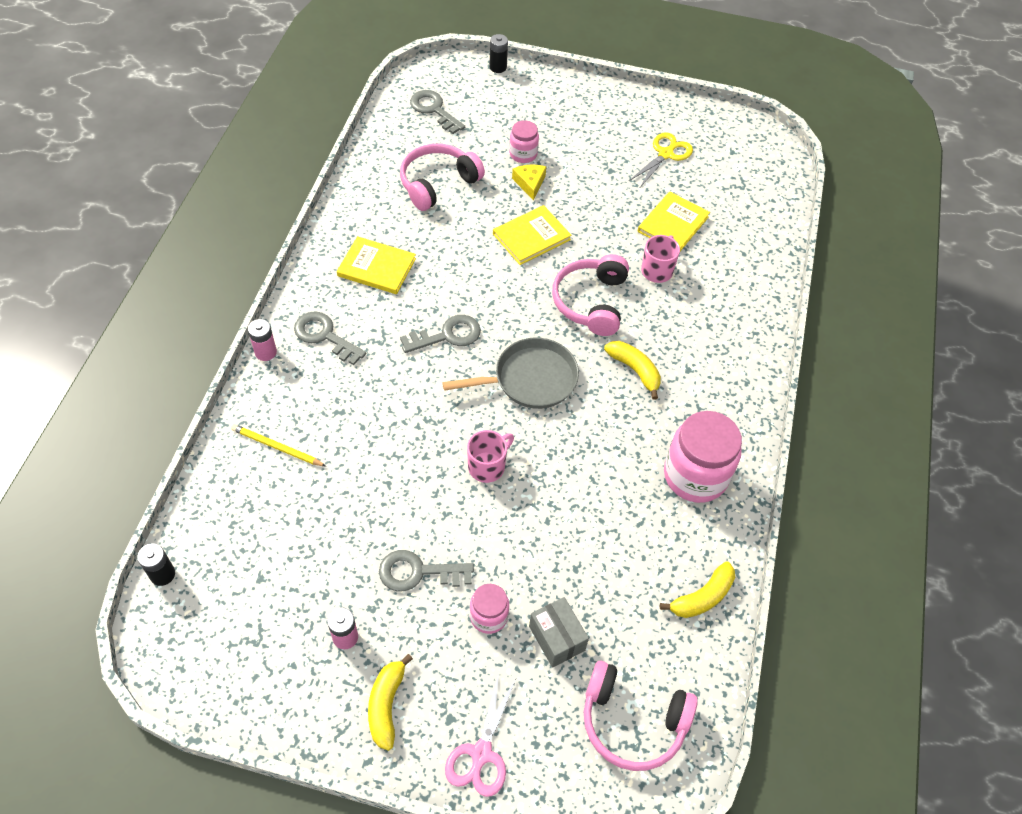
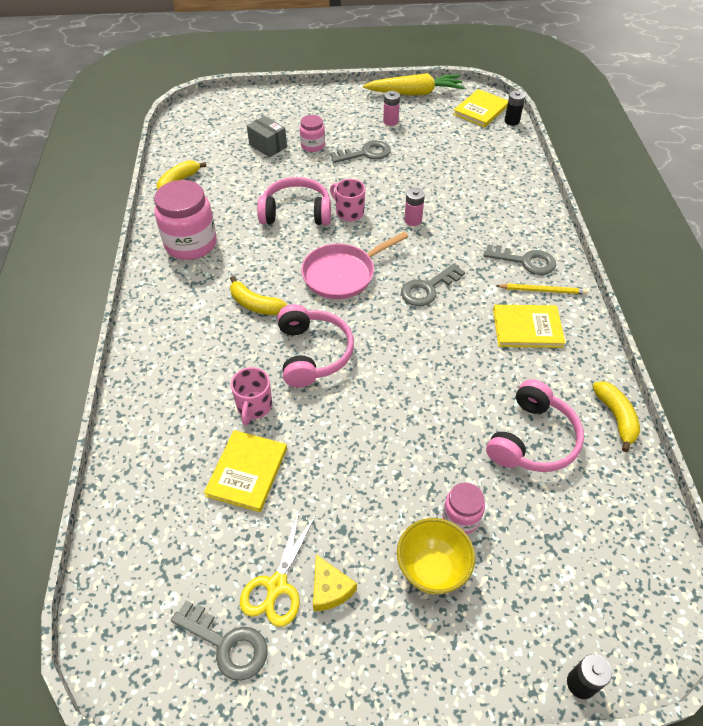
camera: 165 degrees right, 5 degrees down
yellow pencil [231,424,326,466] -> yellow pencil moved to [496,284,588,294]
pink battery [248,319,277,361] -> pink battery moved to [404,188,425,226]
yellow banana [368,654,413,751] -> yellow banana moved to [592,381,640,452]
grey key [410,90,465,134] -> grey key moved to [171,600,267,681]
grey pan [442,338,579,409] -> pink pan [301,232,409,299]
pink scissors [445,674,517,797] -> none
pink mug [467,430,514,483] -> pink mug turned 105 degrees clockwise [330,179,365,221]
yellow book [493,205,571,265] -> yellow book moved to [453,89,508,127]
yellow cheese [512,164,546,201] -> yellow cheese moved to [313,554,357,611]
pink headphones [584,661,698,771] -> pink headphones moved to [257,177,331,225]
none -> yellow carrot [363,73,465,96]
none -> yellow bowl [397,518,475,594]

